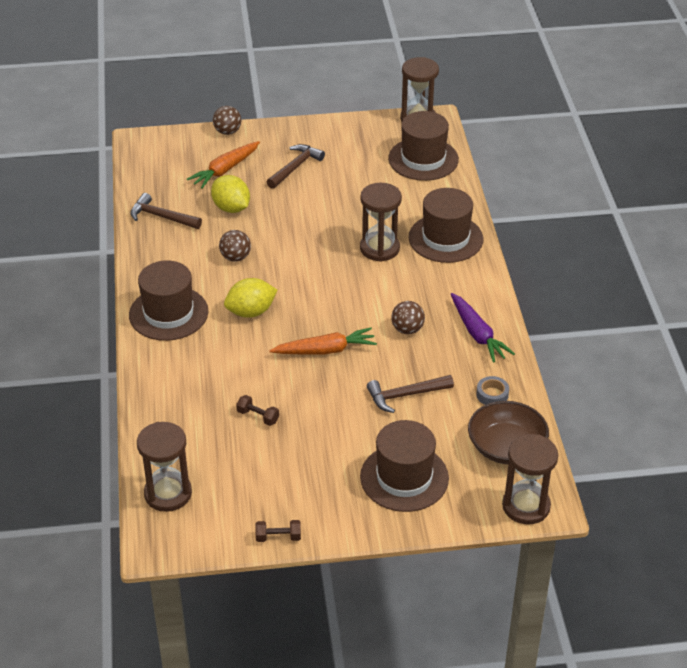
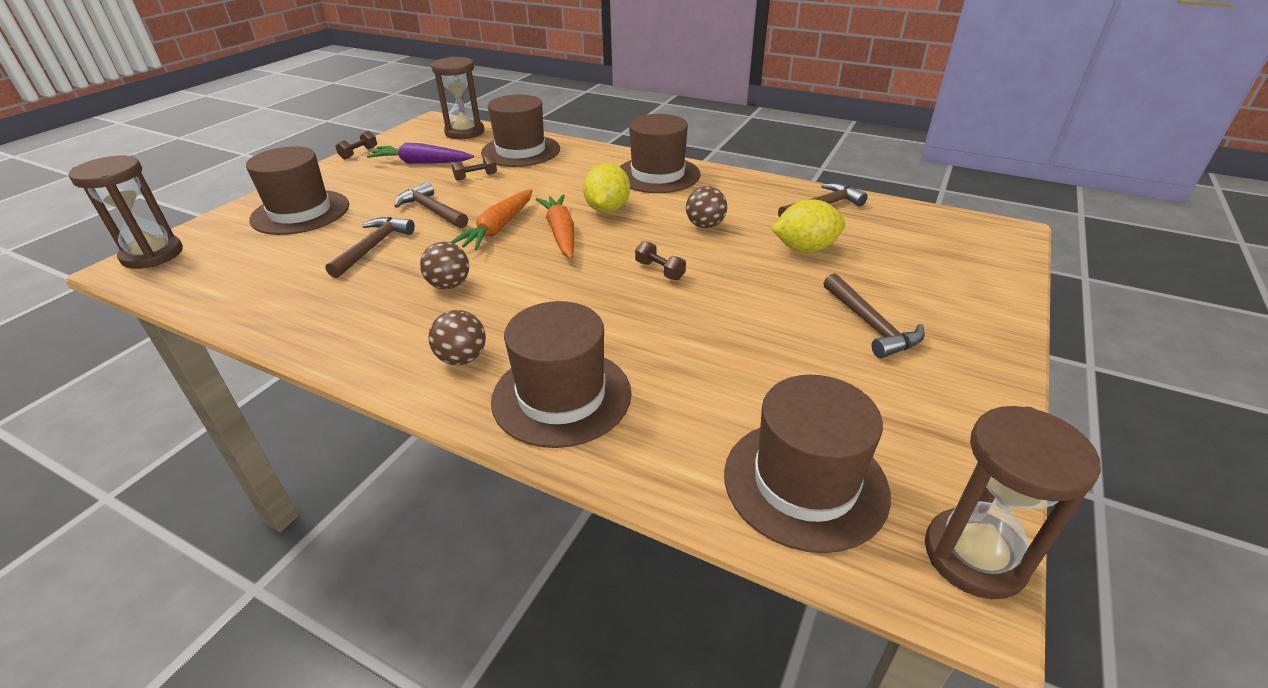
camera: 125 degrees right, 5 degrees down
orange carrot [186,141,260,189] -> orange carrot moved to [536,195,574,259]
brown ball [213,106,241,135] -> brown ball moved to [429,310,486,365]
brown hourglass [360,183,402,262] -> none
purple carrot [451,293,515,363] -> purple carrot moved to [367,143,474,164]
brown bowl [468,401,549,464] -> none
grey tape [476,376,509,405] -> none
none -> brown hammer [394,182,468,229]
none -> brown hat [481,94,560,167]
none -> brown dumbbell [635,241,686,280]

